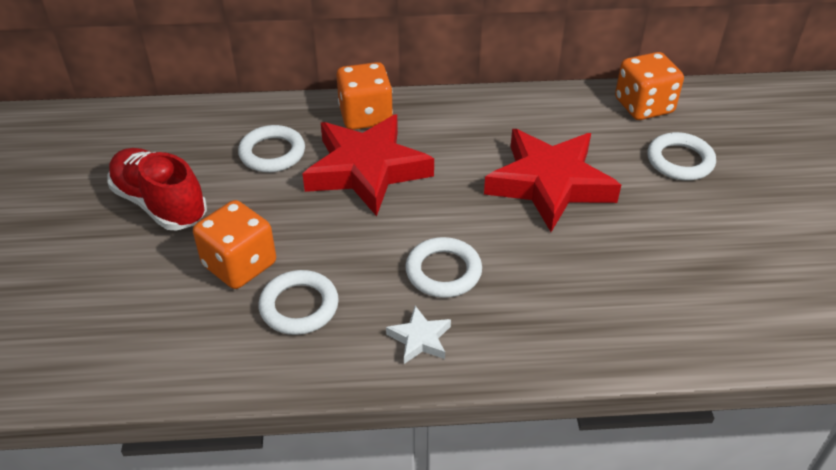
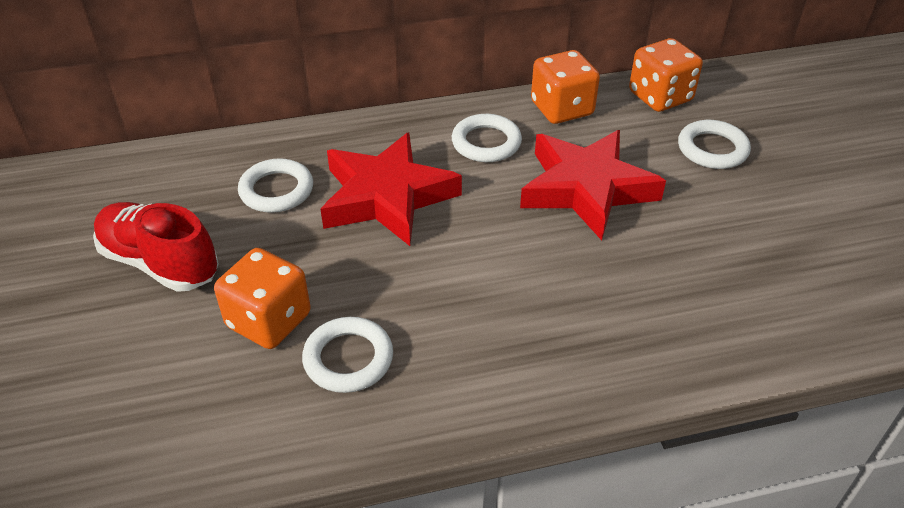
camera: 10 degrees left, 0 degrees up
orange dice [336,62,393,130] -> orange dice moved to [531,50,600,124]
white star [386,306,451,364] -> none
white ring [405,237,482,298] -> white ring moved to [452,114,522,162]

